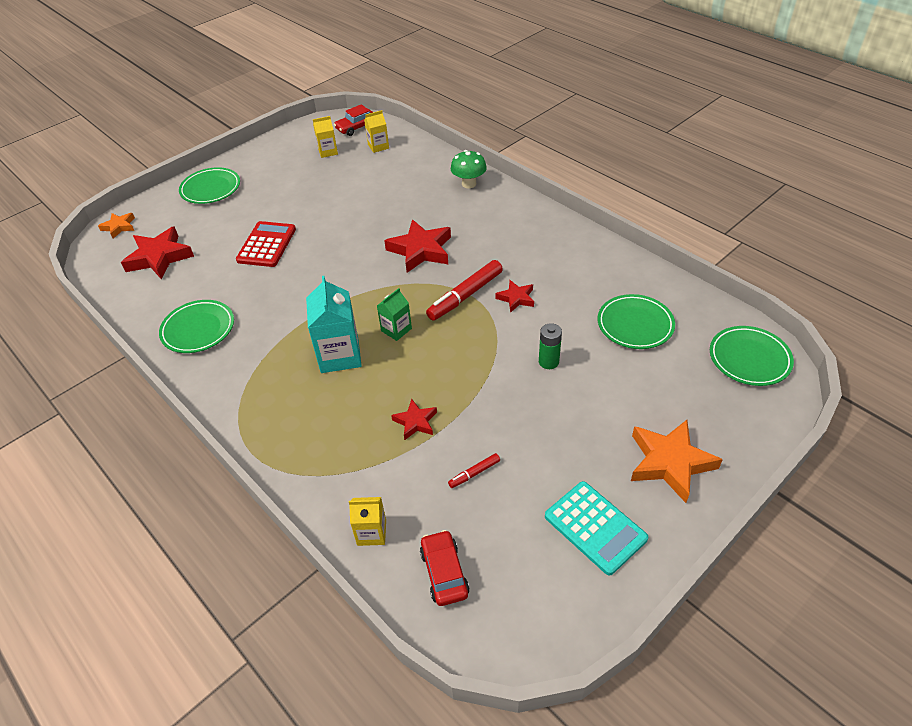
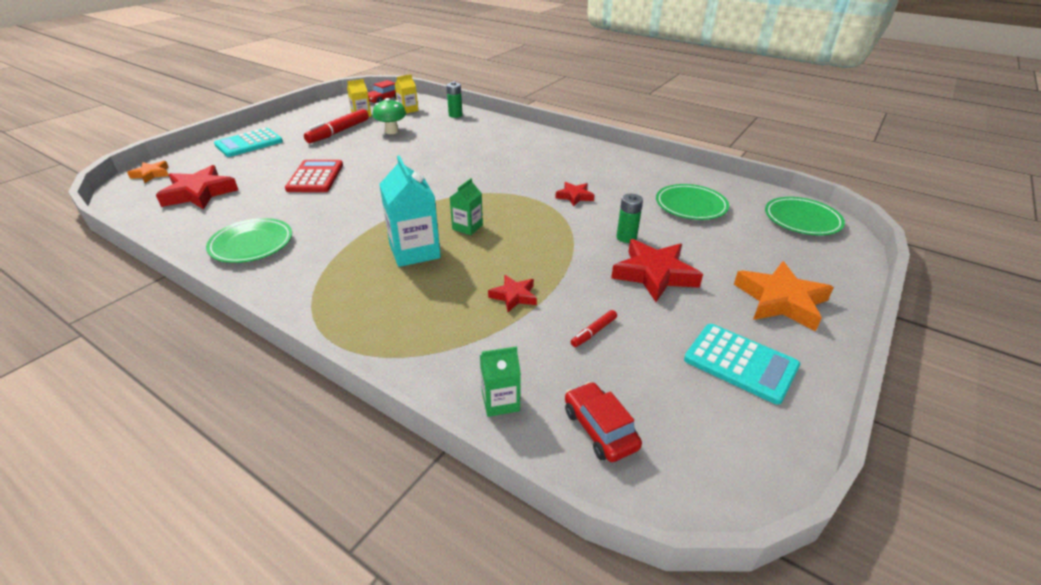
camera: 15 degrees left, 10 degrees down
green plate [179,167,240,204] -> turquoise calculator [214,128,283,157]
yellow carton [349,497,386,546] -> green carton [480,346,521,417]
red star [384,219,451,273] -> red star moved to [611,239,703,302]
red marker [426,260,503,321] -> red marker moved to [304,109,369,143]
green mushroom [451,150,487,188] -> green mushroom moved to [373,98,406,134]
none -> green battery [447,82,462,118]

